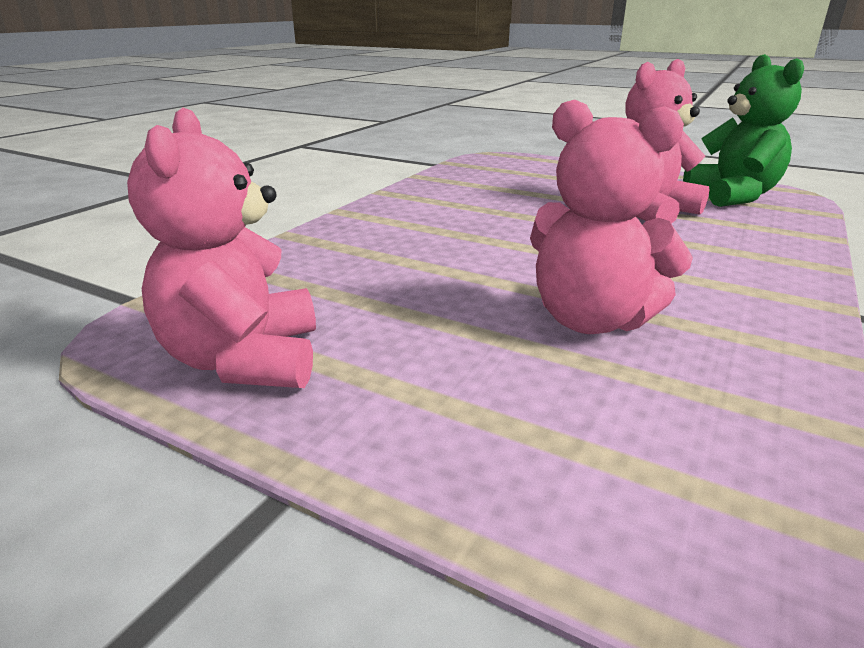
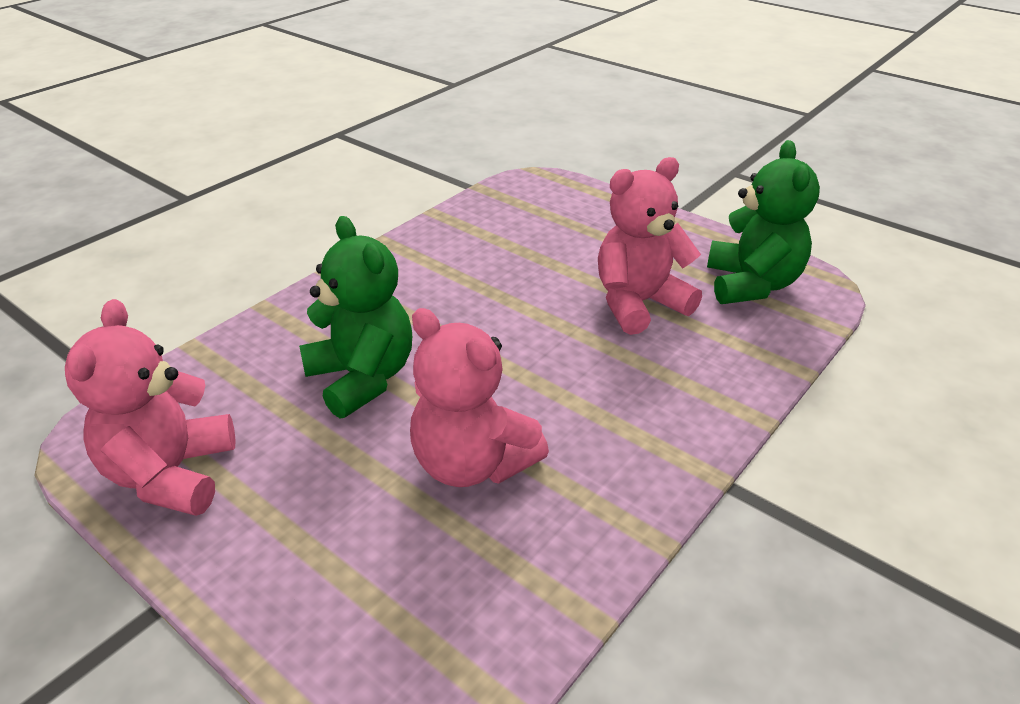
camera: 10 degrees right, 10 degrees up
none -> green teddy bear [299,216,412,418]

